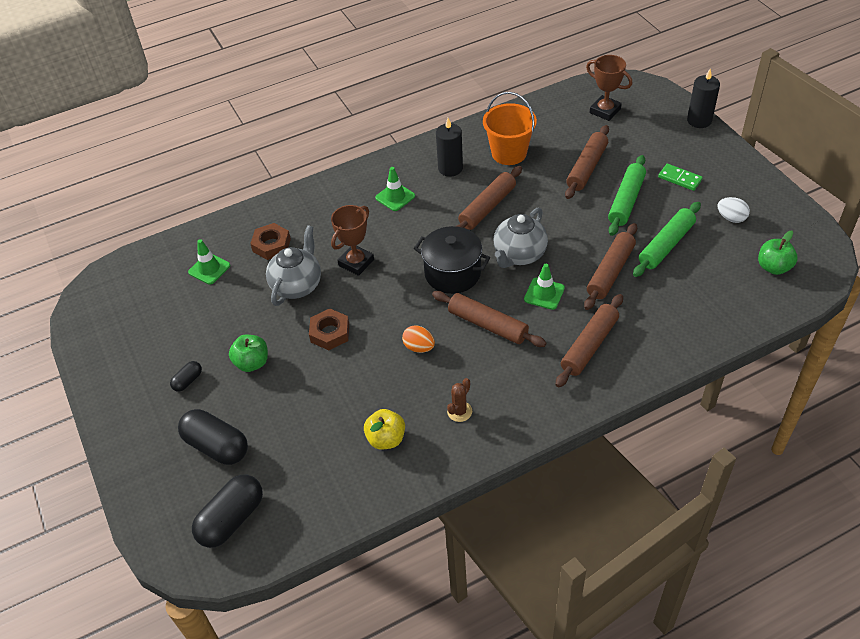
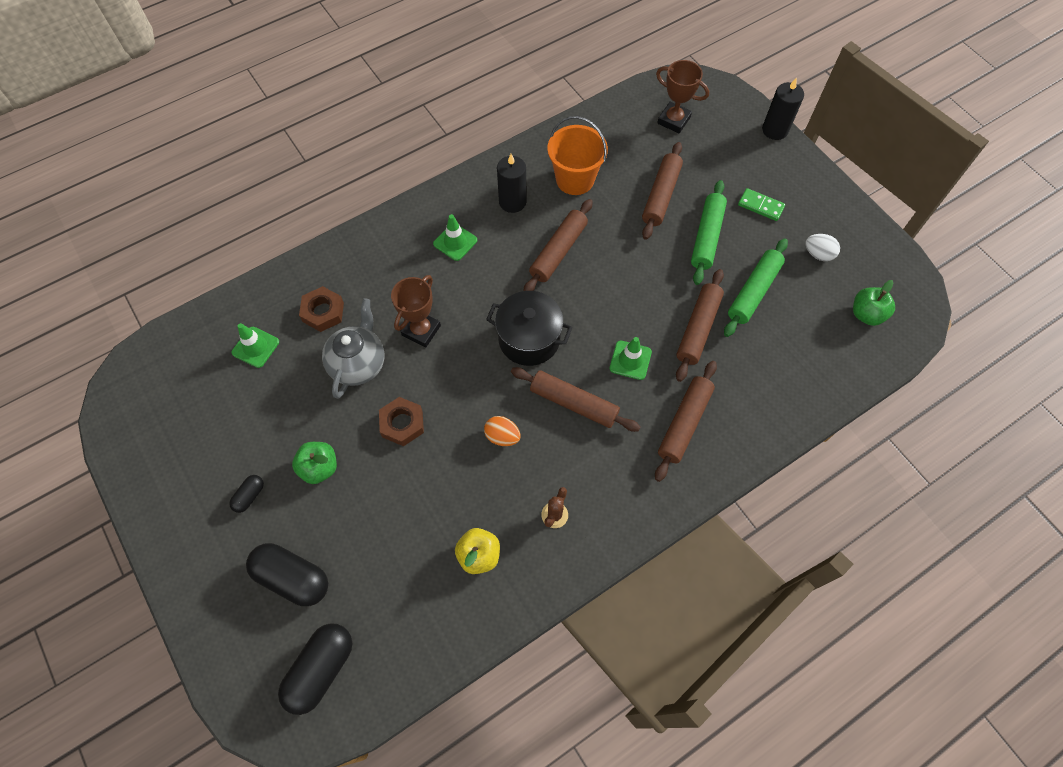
camera: 10 degrees left, 15 degrees up
grey teapot [494,208,548,268] -> none

